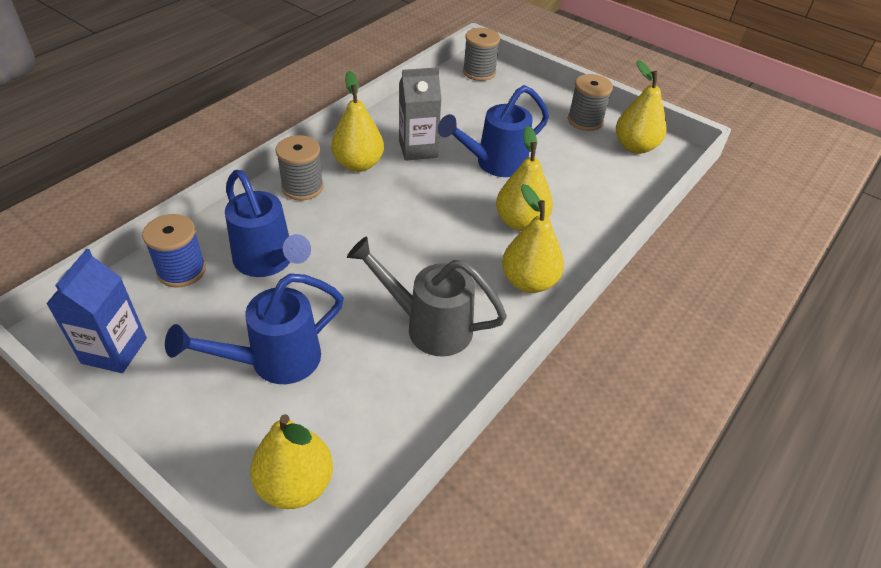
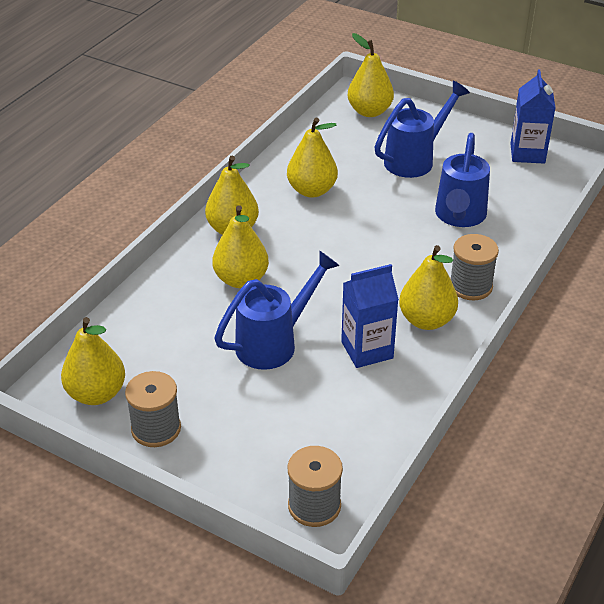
camera: 175 degrees right, 5 degrees down
blue spool [142,214,206,288] -> none
blue watering can [225,170,311,277] -> blue watering can turned 120 degrees counterclockwise [435,133,490,227]
grey watering can [347,236,507,357] -> yellow pear [287,118,338,198]
grey carton [399,67,442,161] -> blue carton [341,264,399,368]

